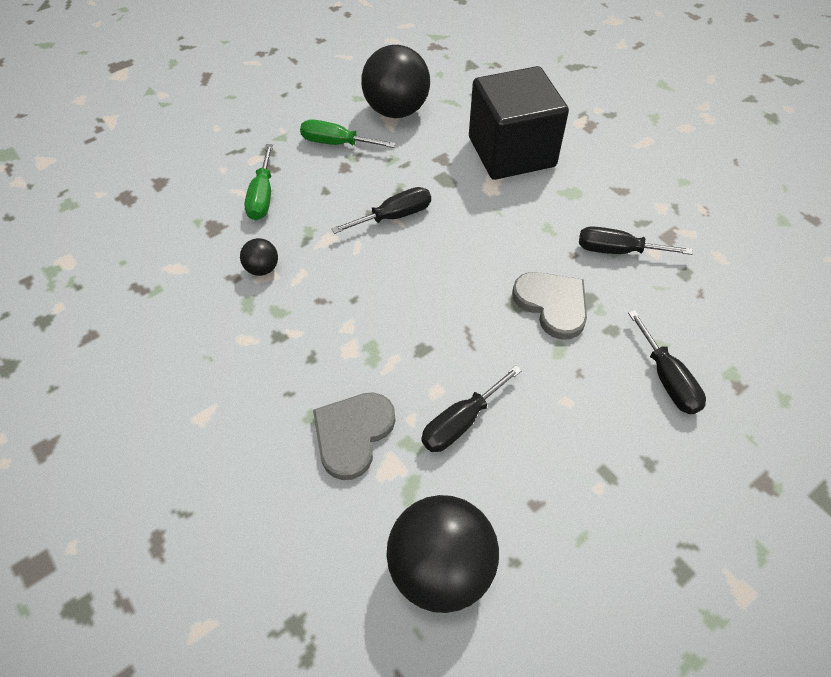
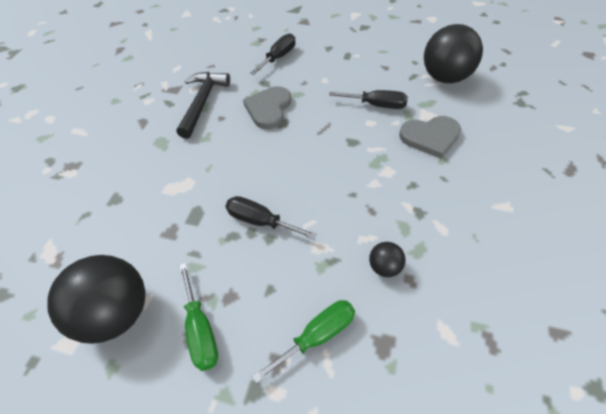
camera: 125 degrees left, 0 degrees up
black cube [469,66,569,180] -> none
black screwdriver [579,226,693,255] -> black hammer [176,72,230,139]

